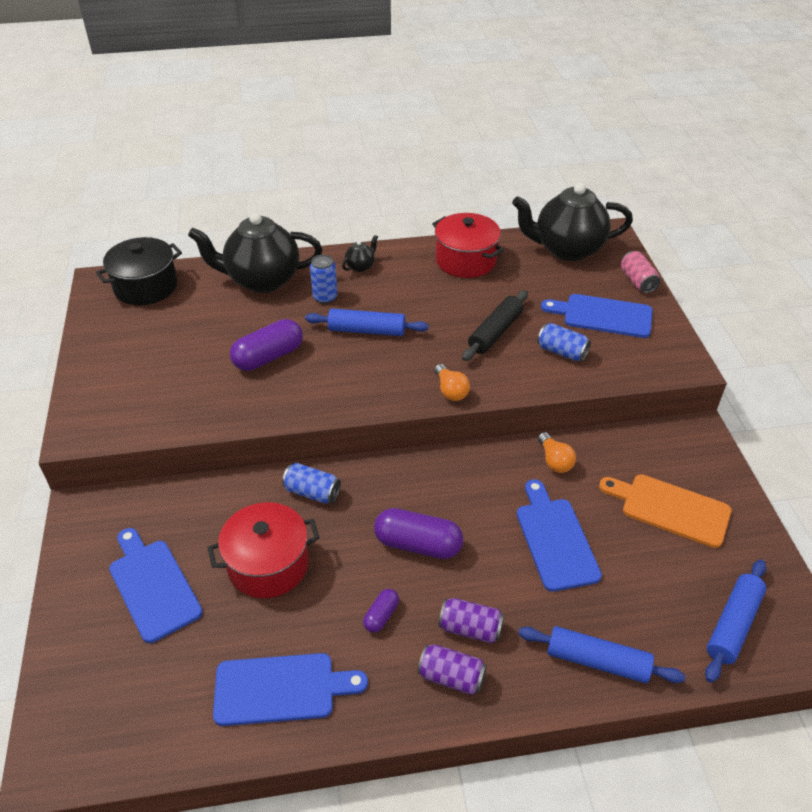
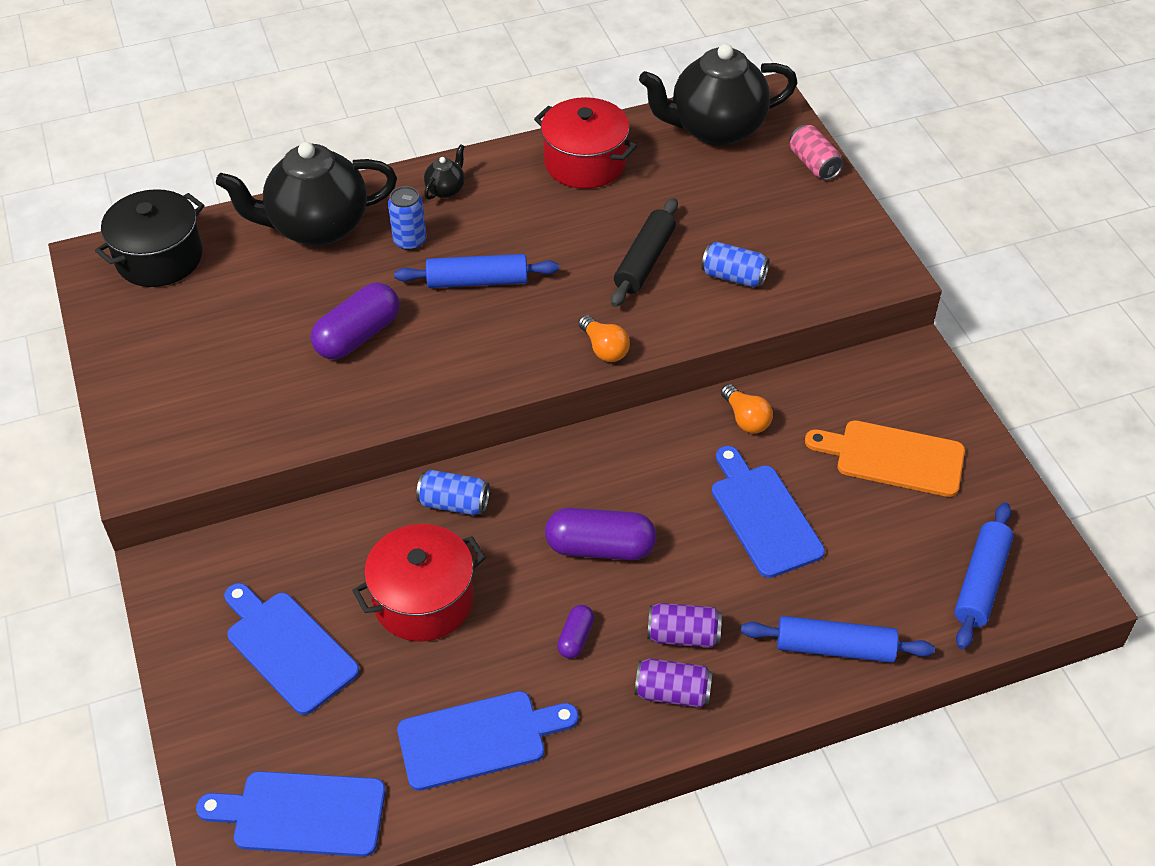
camera: 10 degrees left, 5 degrees up
blue cutting board [541,294,653,338] -> blue cutting board moved to [196,771,386,857]

